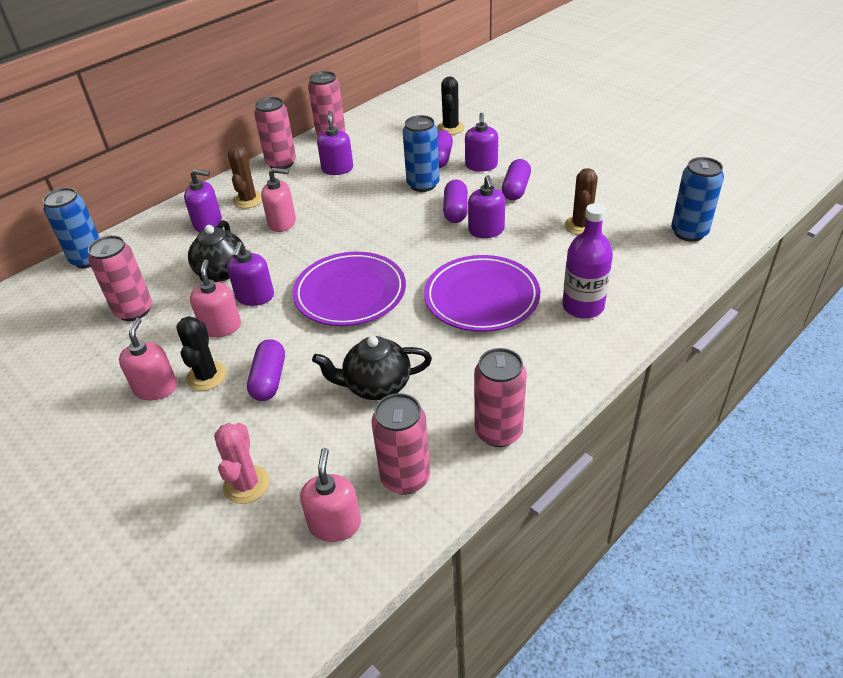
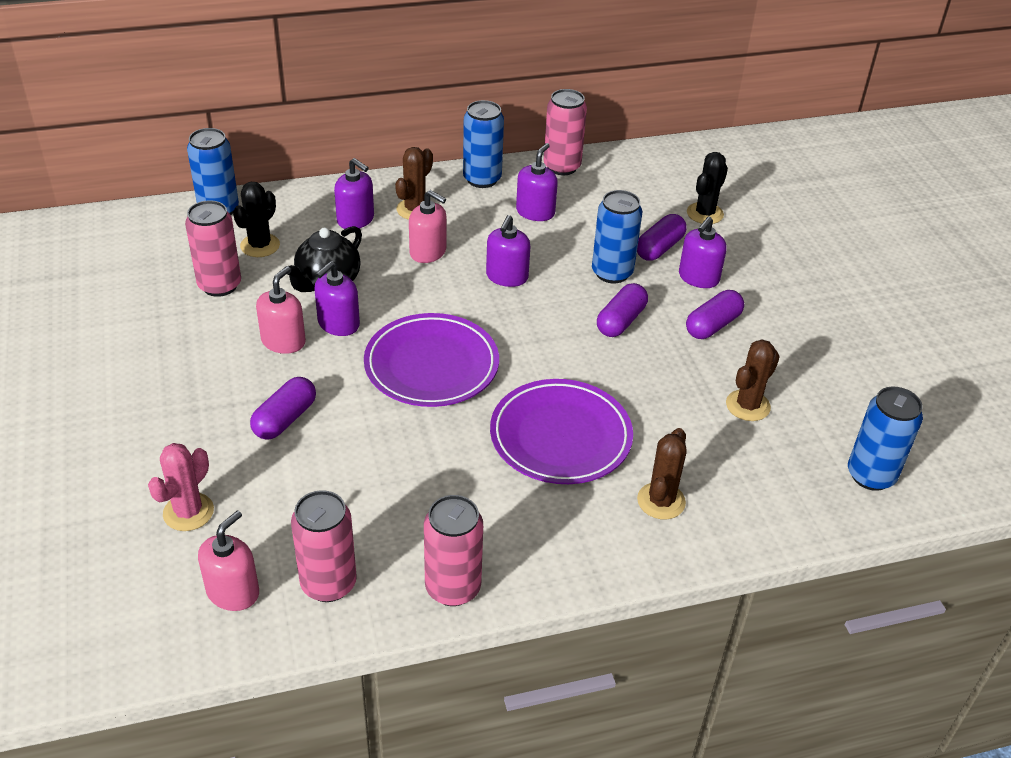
camera: 25 degrees right, 0 degrees up
pink soap dispenser [119,318,177,400] -> none
black cactus [176,316,227,391] -> black cactus moved to [233,182,280,257]
pink can [254,97,296,169] -> blue can [463,100,504,188]
black teapot [312,336,432,400] -> none
purple soap dispenser [468,175,505,238] -> purple soap dispenser moved to [486,215,531,287]
purple bottle [562,203,613,319] -> brown cactus [637,428,687,519]

